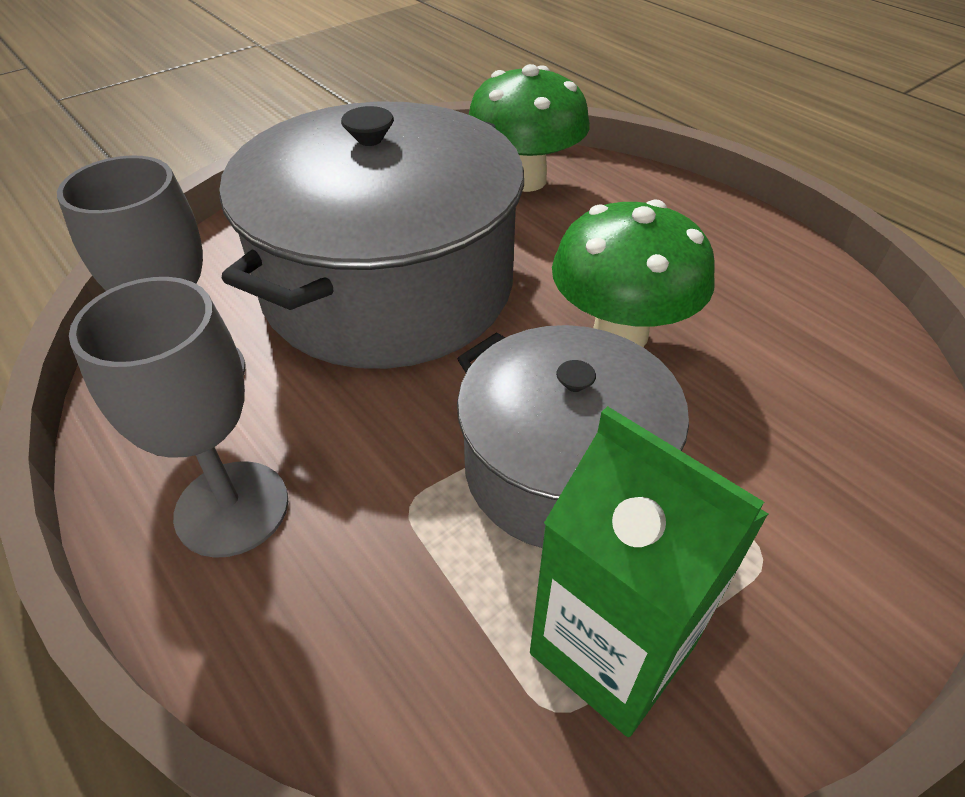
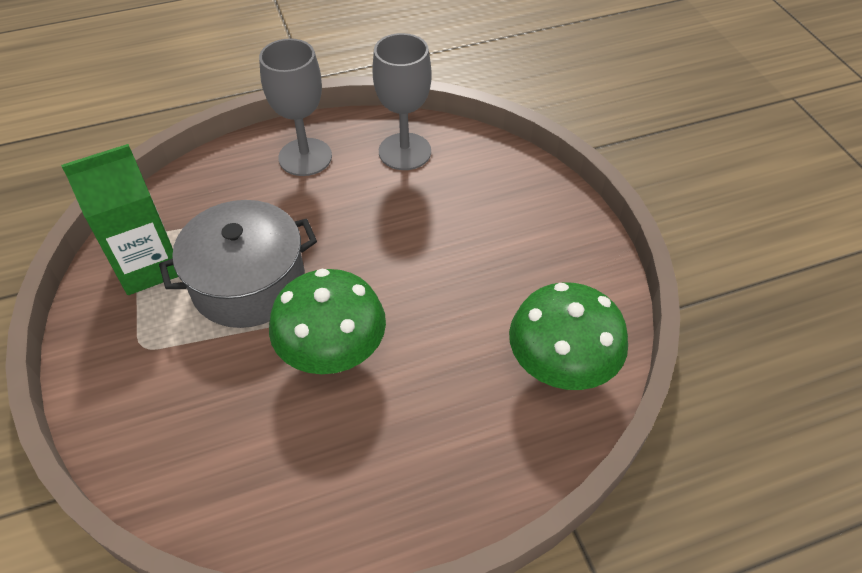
camera: 110 degrees right, 5 degrees up
grey pot [219,102,524,369] -> none

